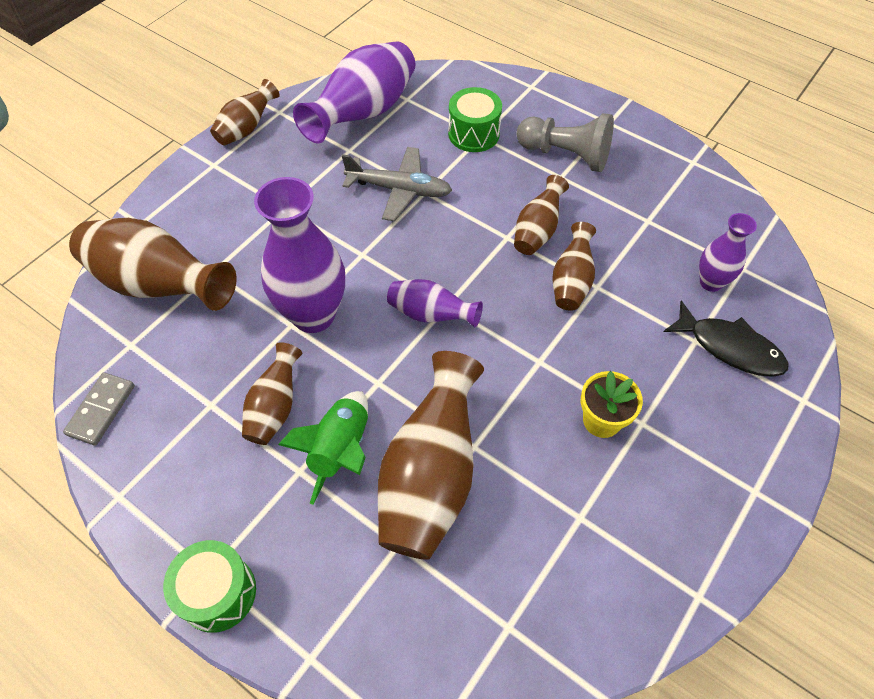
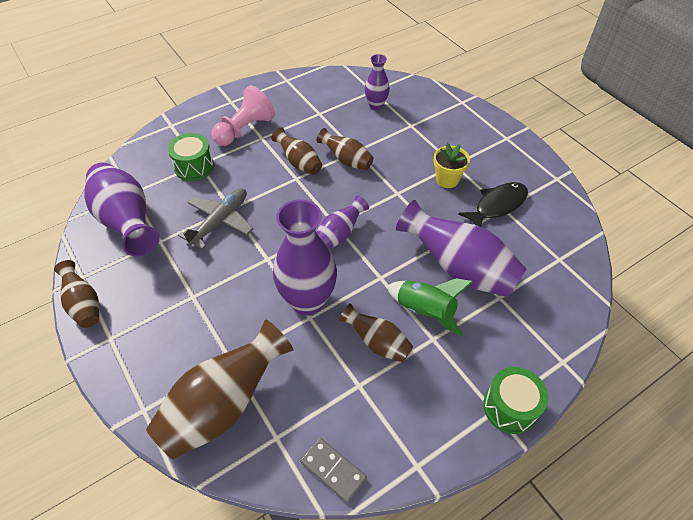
camera: 70 degrees left, 5 degrees down
brown vase [378,351,484,560] -> purple vase [396,200,527,297]
grey pawn [517,113,614,172] -> pink pawn [211,85,275,146]
black fish [664,301,788,377] -> black fish moved to [458,182,528,227]

